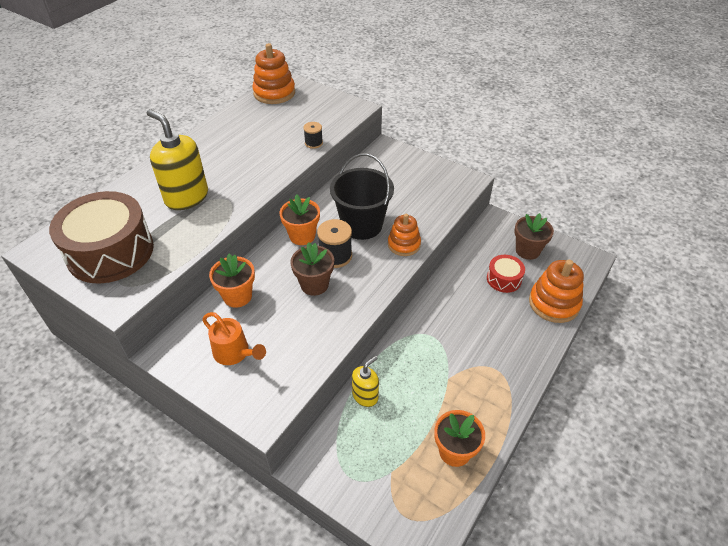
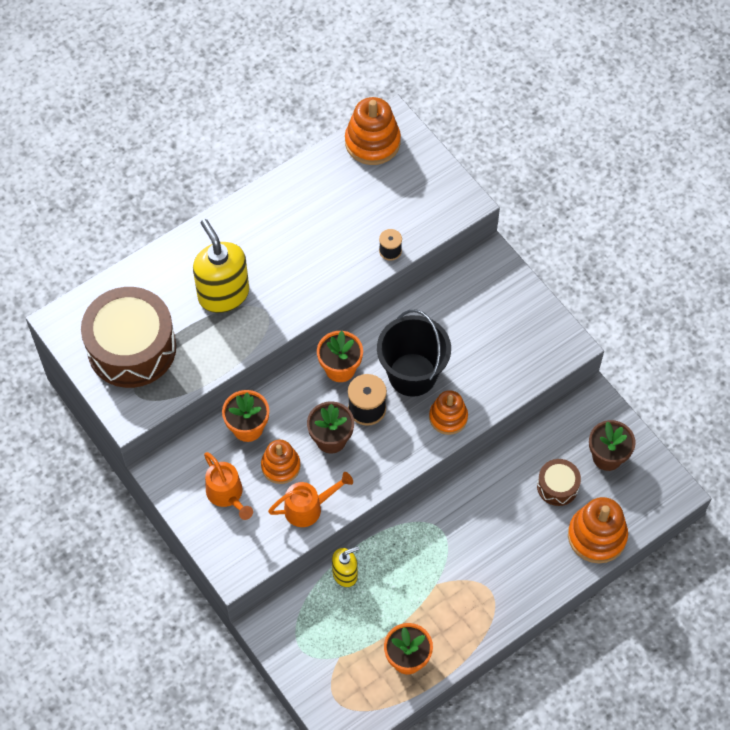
camera: 20 degrees right, 15 degrees up
red drum [487,255,525,293] -> brown drum [537,459,581,506]
none -> orange stacking toy [261,440,301,484]
none -> orange watering can [268,472,353,527]

